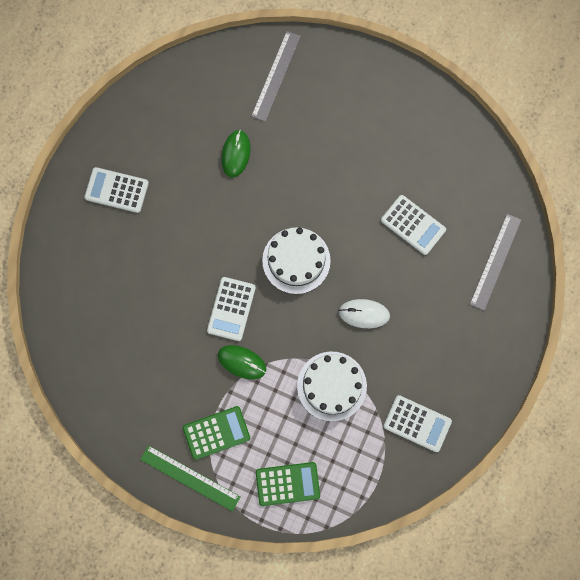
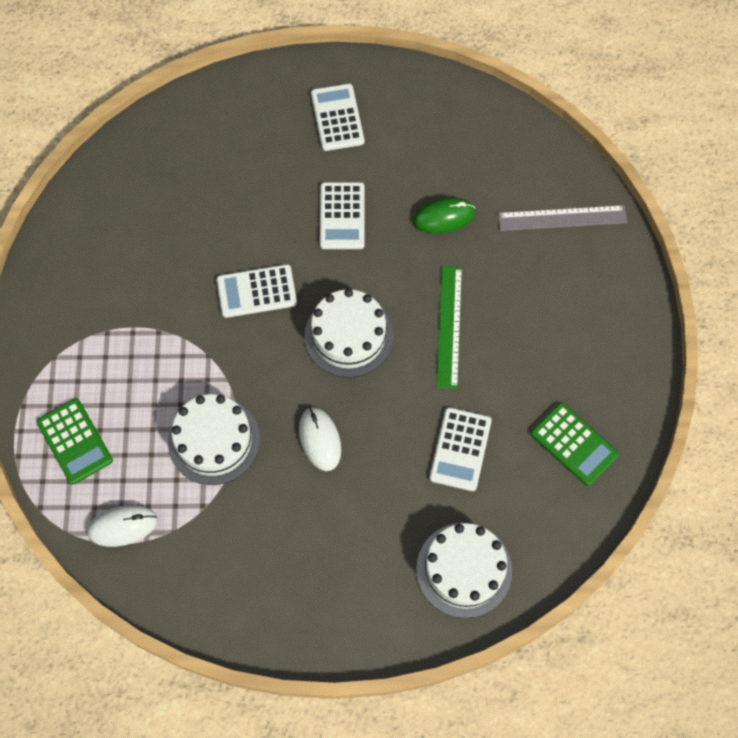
camera: 65 degrees right, 10 degrees down
green ruler [140,445,241,511] -> green ruler moved to [436,266,462,389]
green calculator [183,406,250,460] -> green calculator moved to [531,402,619,486]
green mouse [218,345,266,379] -> none
white calculator [384,395,452,452] -> white calculator moved to [320,182,365,249]
grey ruler [470,214,521,311] -> white cake [416,523,512,618]
none -> white mouse [87,505,158,547]

